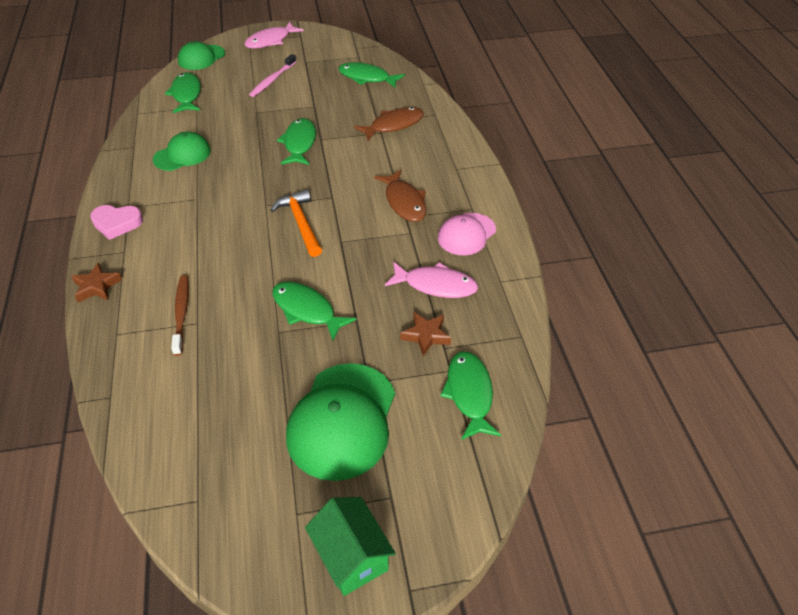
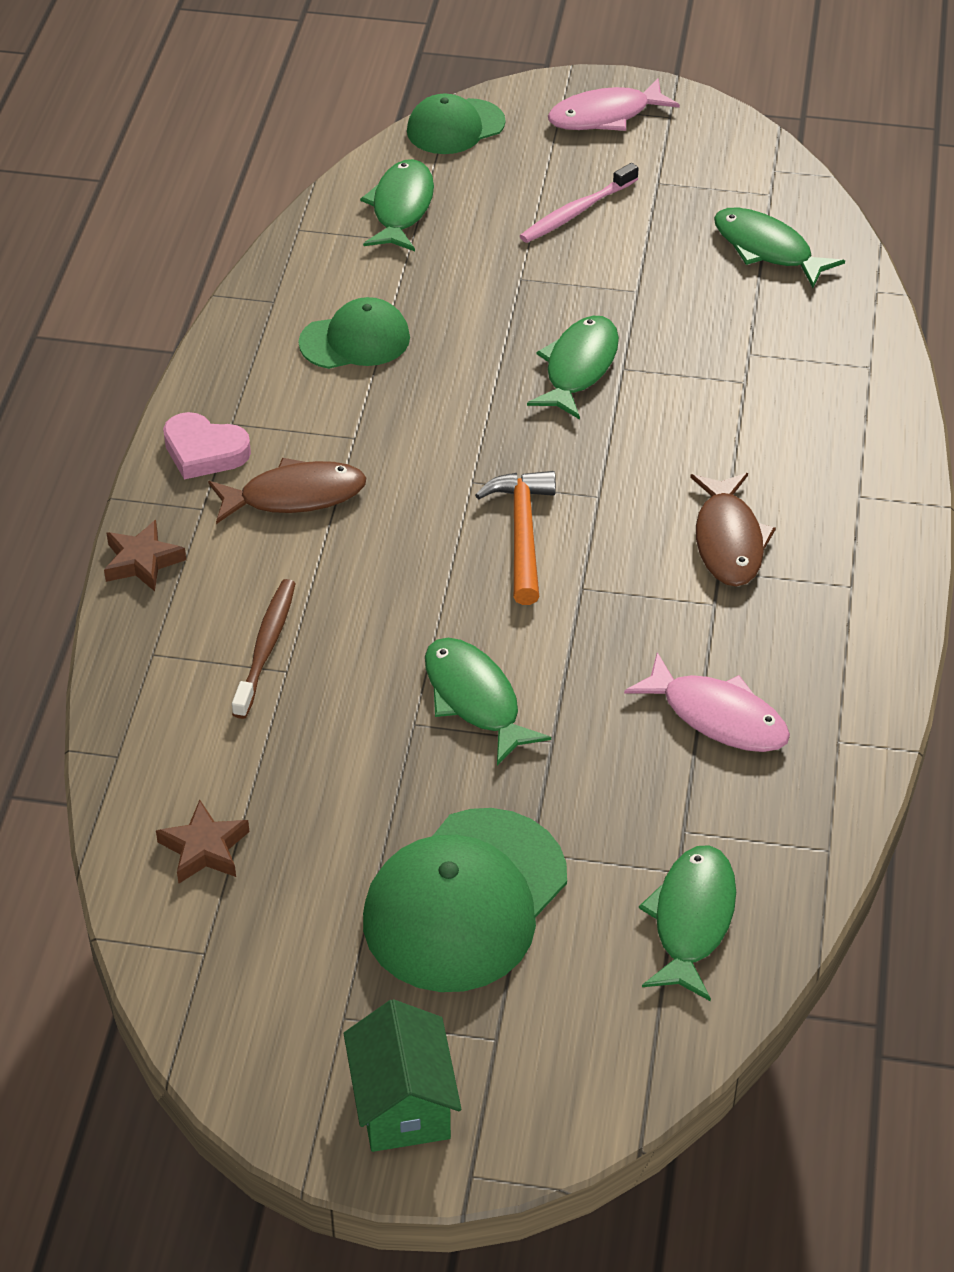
camera: 20 degrees right, 0 degrees up
brown fish [354,107,424,141] -> brown fish moved to [208,457,366,524]
brown star [400,312,451,356] -> brown star moved to [156,800,250,883]
pink cap [438,213,496,255] -> none

